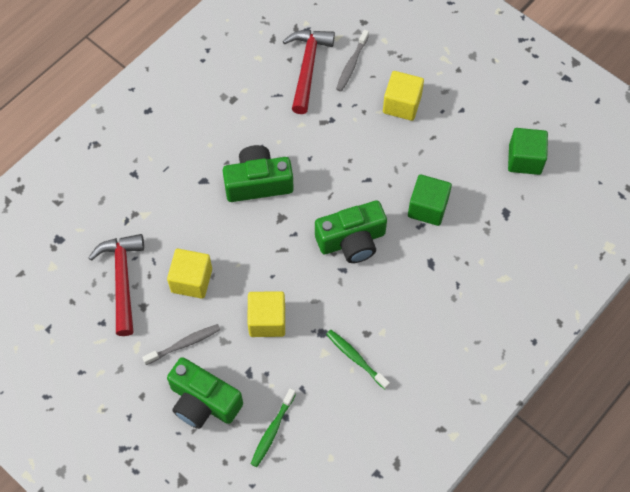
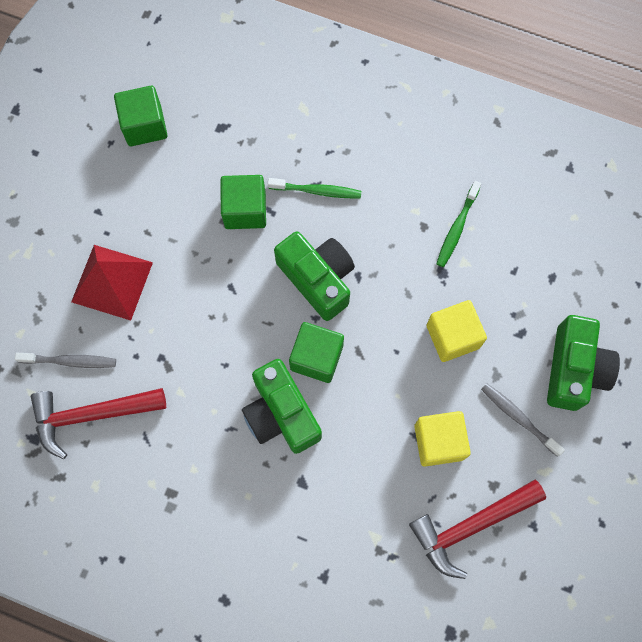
camera: 110 degrees left, 10 degrees up
green toothbrush [251,388,296,467] -> green toothbrush moved to [268,178,361,198]
yellow cube [383,71,424,121] -> red pyramid [71,245,153,320]
none -> green cube [289,322,344,383]

